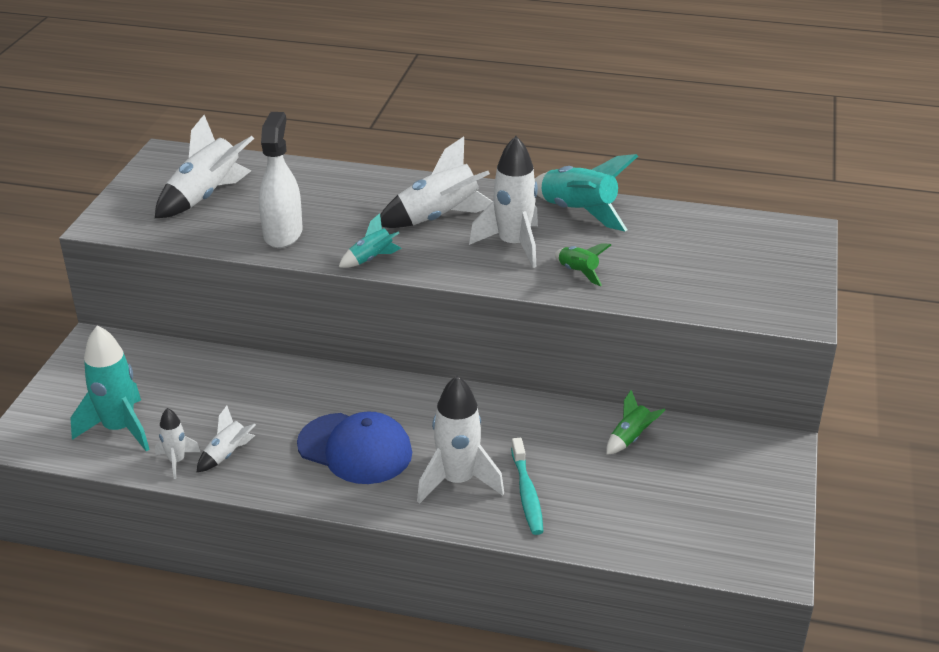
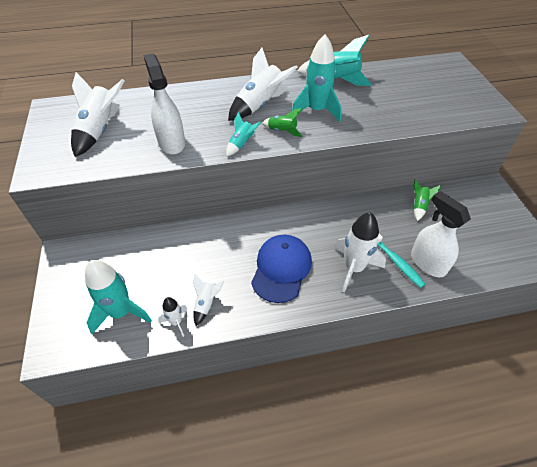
camera: 25 degrees left, 15 degrees up
blue cap [297,411,412,484] -> blue cap turned 75 degrees counterclockwise [251,235,312,303]
white rocket [469,136,538,268] -> turquoise rocket [292,34,342,122]
green rocket [555,243,611,286] -> green rocket moved to [262,108,303,137]
none -> white spray bottle [411,191,471,277]

